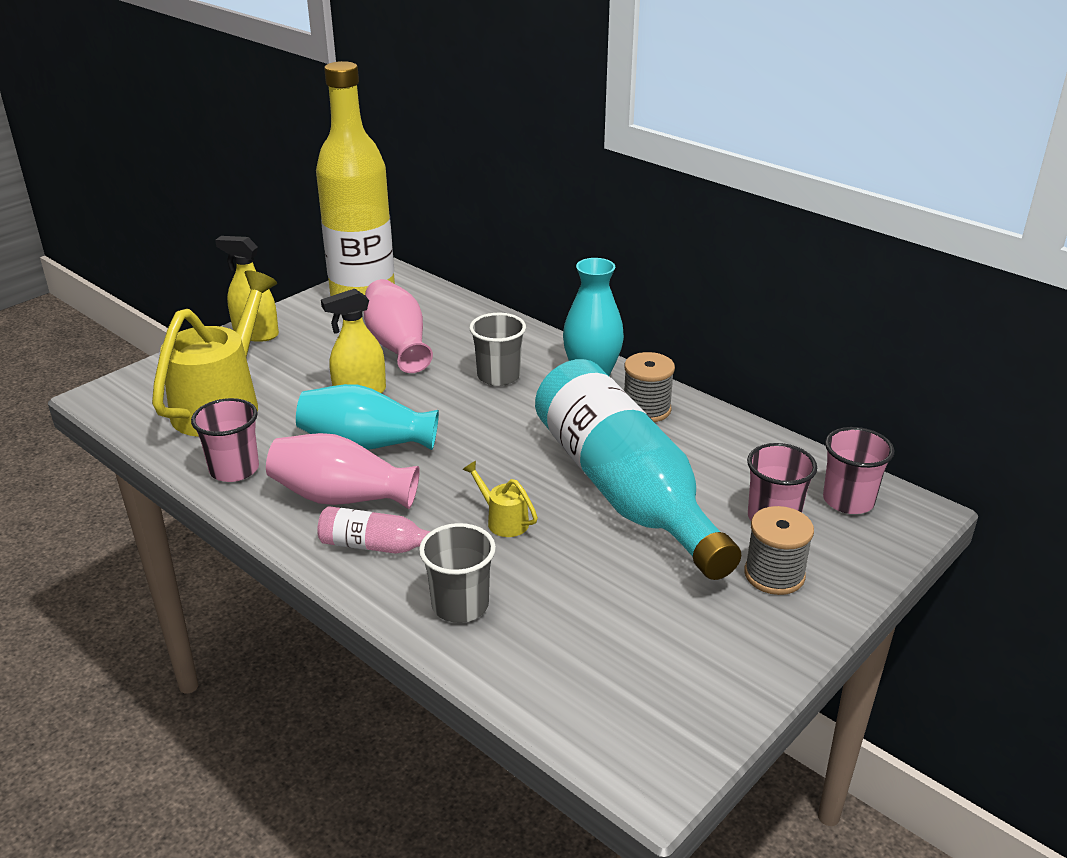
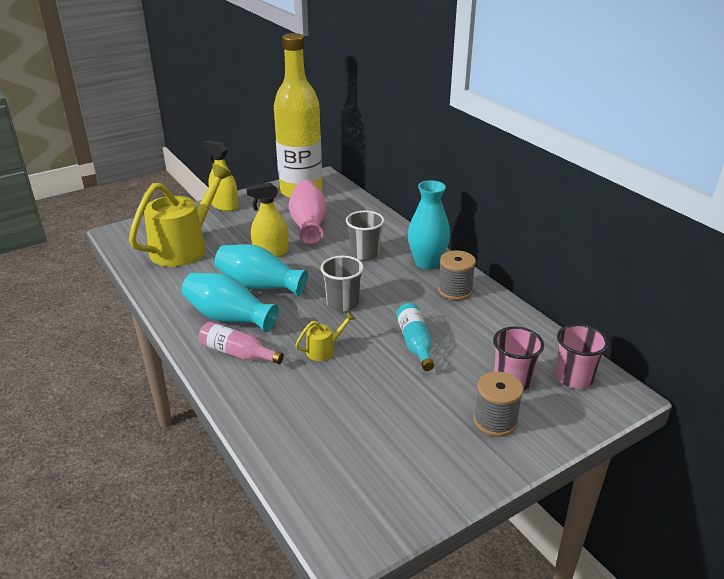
camera: 15 degrees right, 0 degrees up
pink cup [191,398,259,482] -> none
pink vase [266,433,420,509] -> turquoise vase [181,273,279,332]
grey cup [419,523,496,623] -> grey cup moved to [321,256,364,311]
yellow watering can [462,461,538,537] -> yellow watering can turned 90 degrees clockwise [295,312,356,361]
turquoise bottle [535,359,741,580] -> turquoise bottle [396,303,434,371], size x0.41

